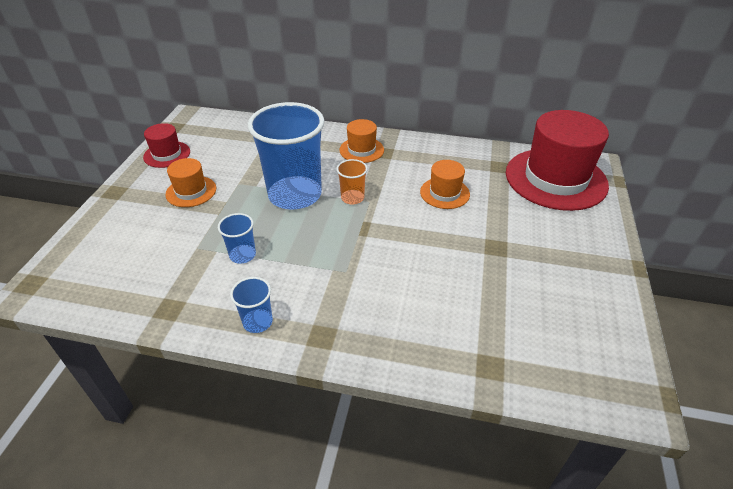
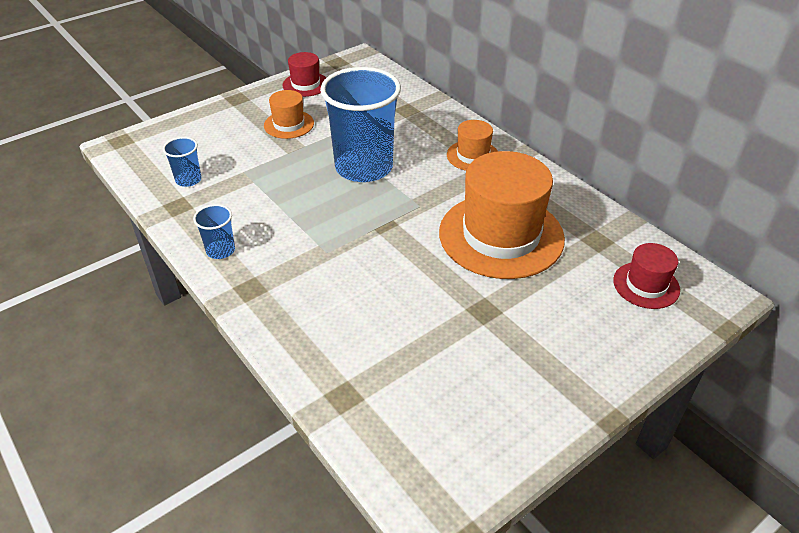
camera: 40 degrees right, 0 degrees up
blue cup [218,213,256,264] -> blue cup moved to [163,137,201,187]
orange cup [336,159,368,204] -> none
orange hat [420,160,470,209] -> orange hat [439,151,565,279], size x2.07
red hat [506,110,609,211] -> red hat [613,243,680,309], size x0.48

